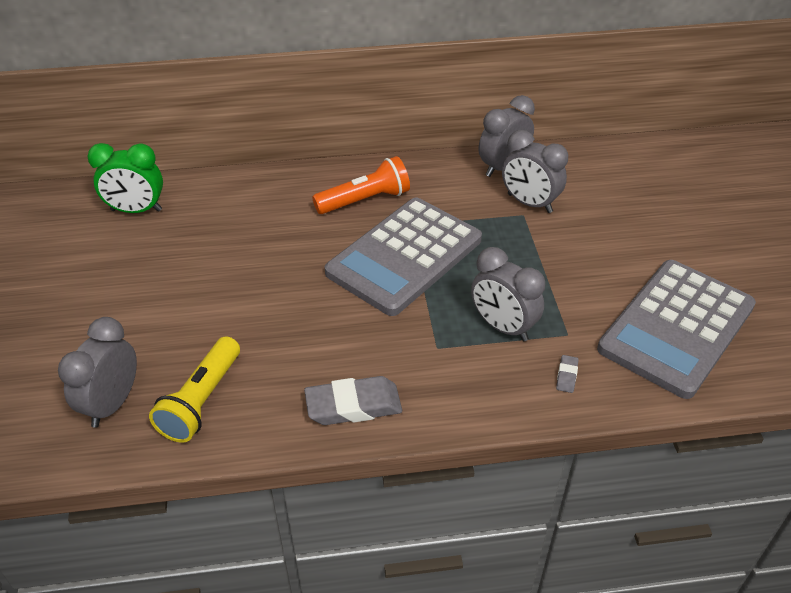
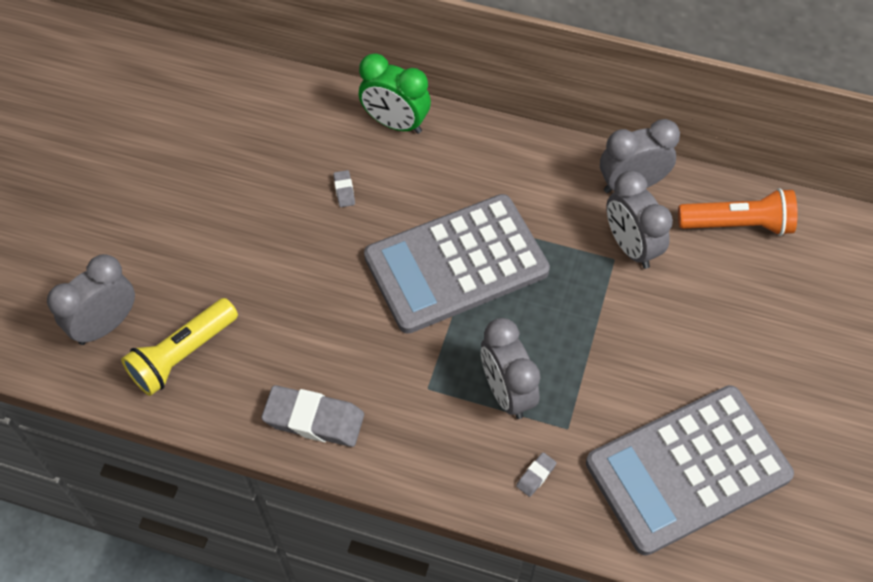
camera: 25 degrees right, 15 degrees up
green clock [87,143,163,213] -> green clock moved to [359,53,431,134]
orange flashlight [312,156,410,214] -> orange flashlight moved to [678,188,798,236]
none -> grey eraser [333,170,355,207]

